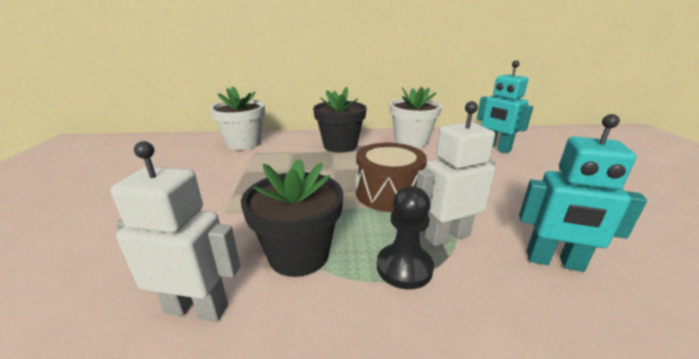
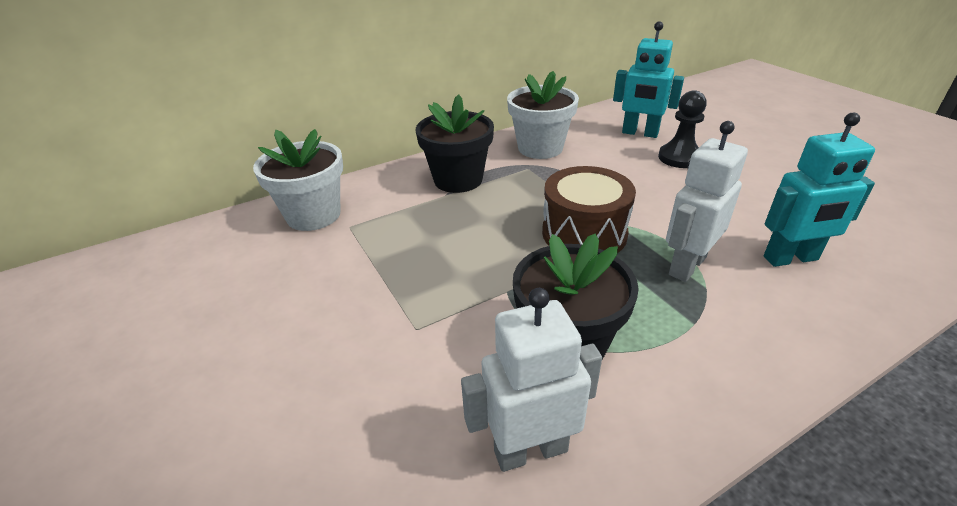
camera: 25 degrees left, 10 degrees up
black pawn [377,186,434,289] -> black pawn moved to [658,90,707,168]

